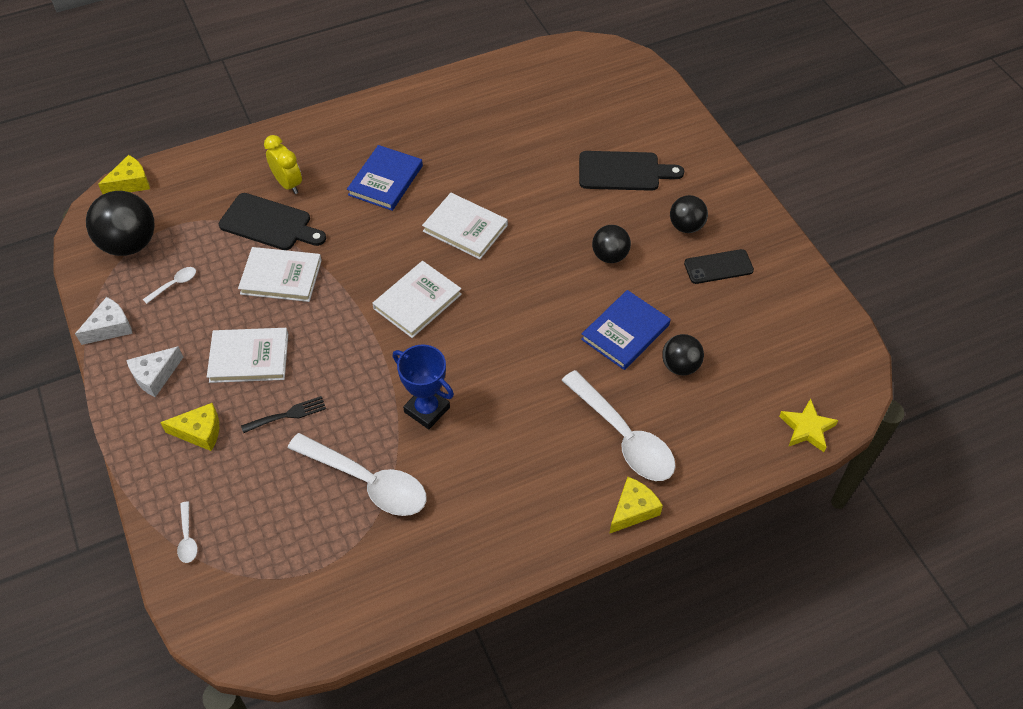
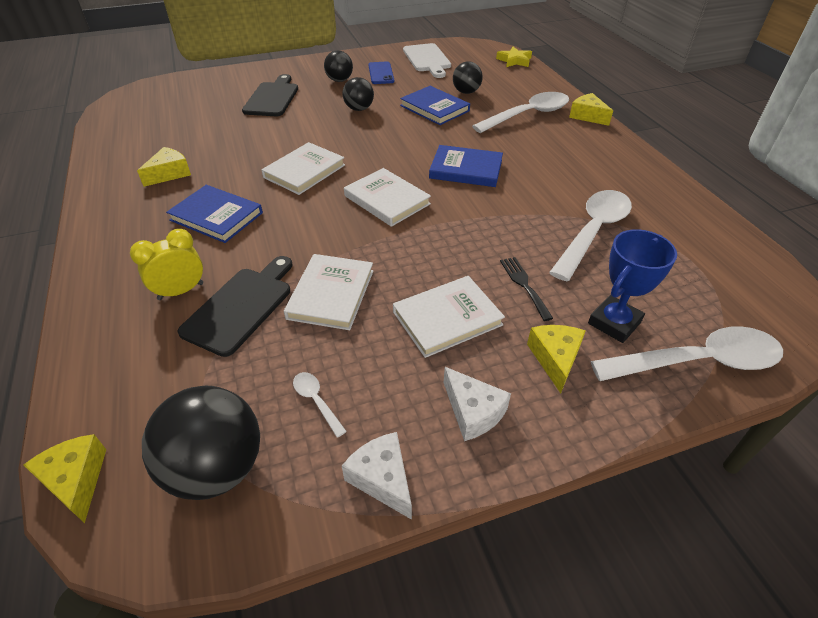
camera: 85 degrees left, 10 degrees down
white spoon [177,501,198,563] -> white spoon [591,326,783,381], size x2.37
white book [207,328,288,383] -> white book turned 60 degrees clockwise [393,276,505,358]
blue trophy [393,344,454,429] -> blue trophy moved to [588,229,677,343]
black phone [684,249,754,284] -> blue phone [368,62,394,84]
none -> yellow cheese [137,147,191,187]
none -> white cutting board [403,43,451,78]
none -> blue book [429,145,503,187]

